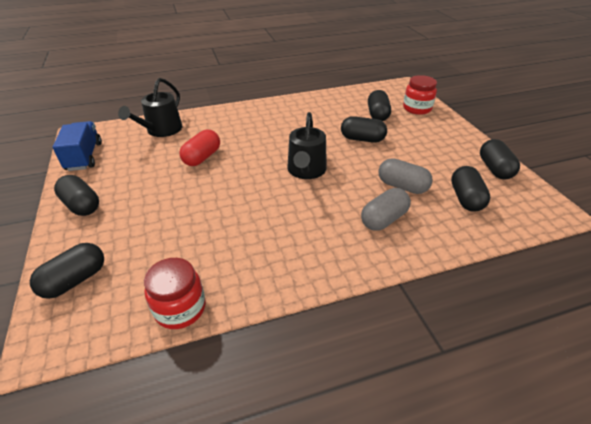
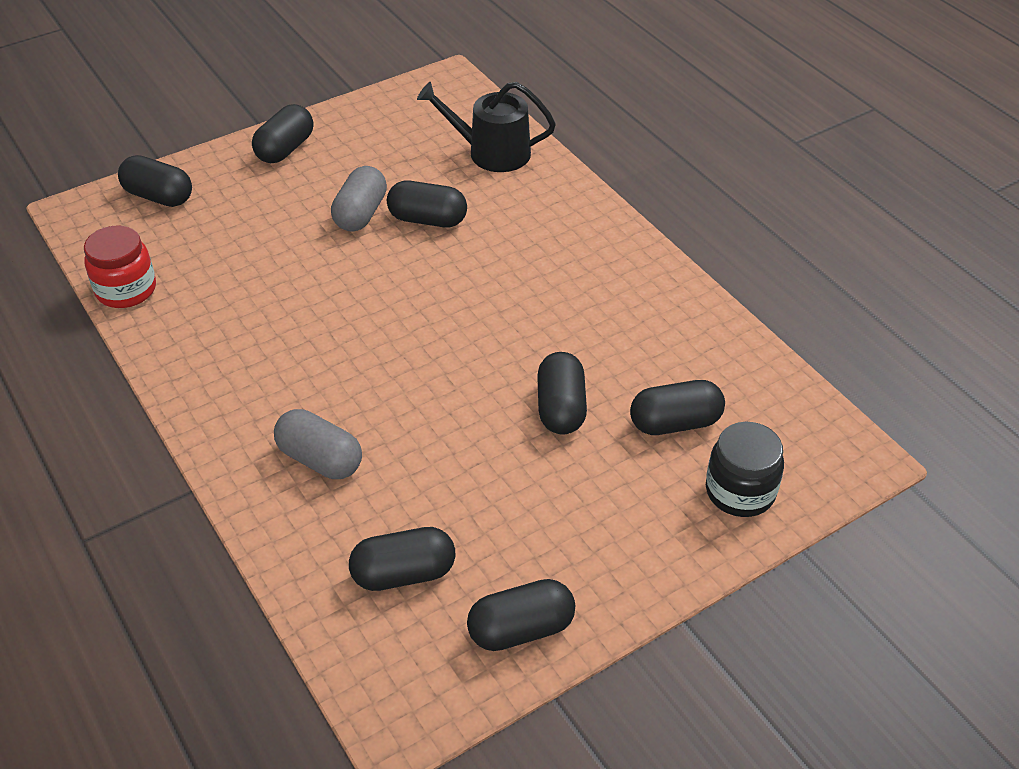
camera: 75 degrees right, 5 degrees up
blue truck [52,121,102,171] -> none
red capsule [179,130,220,166] -> black capsule [387,181,467,227]
black watering can [287,112,327,179] -> none
grey capsule [378,158,433,194] -> grey capsule moved to [331,166,387,232]
red jar [403,75,437,115] -> black jar [706,422,784,517]

